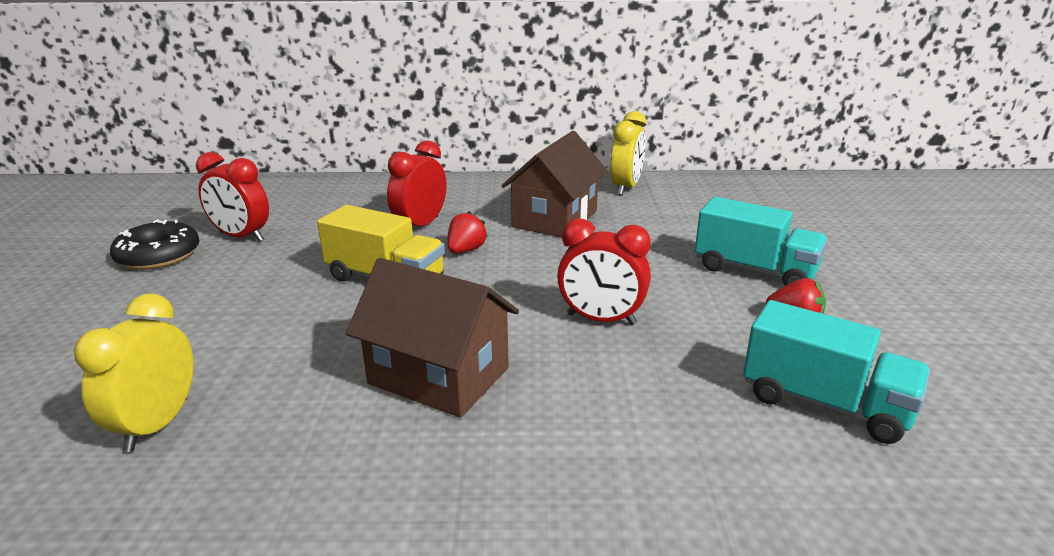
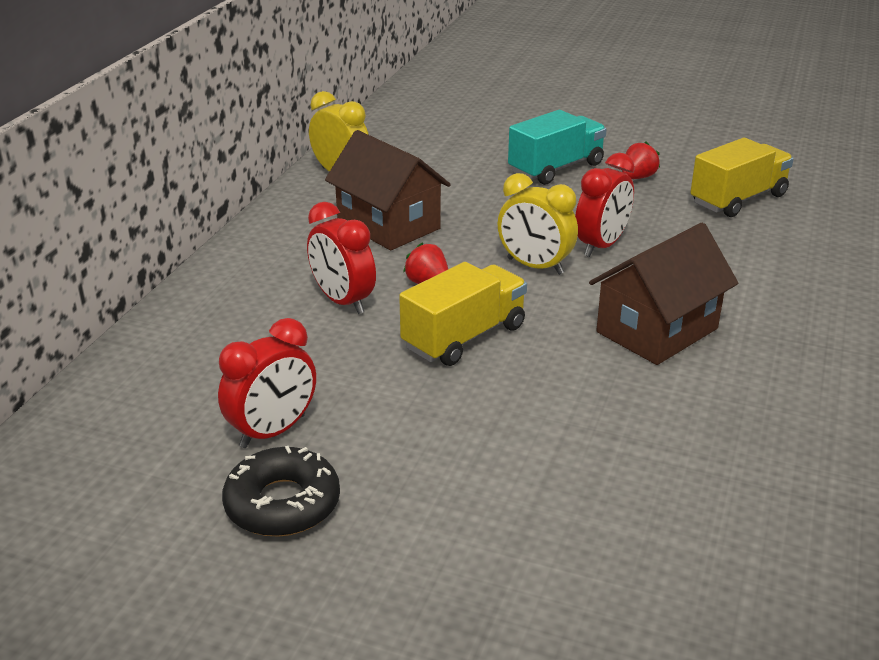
camera: 70 degrees left, 5 degrees up
yellow clock [74,293,194,452] -> yellow clock moved to [498,173,578,275]
turquoise truck [743,300,931,444] -> yellow truck [690,138,794,217]

